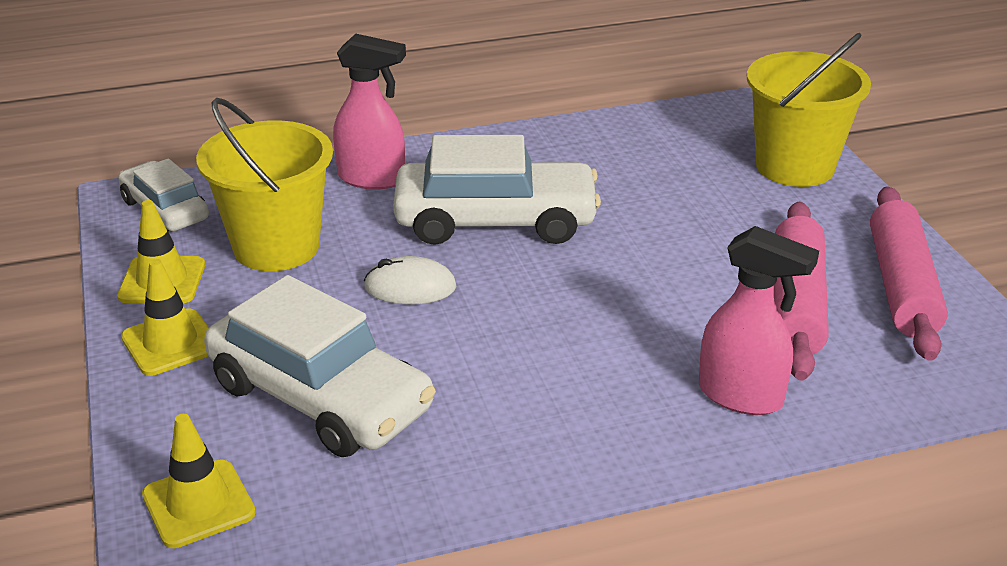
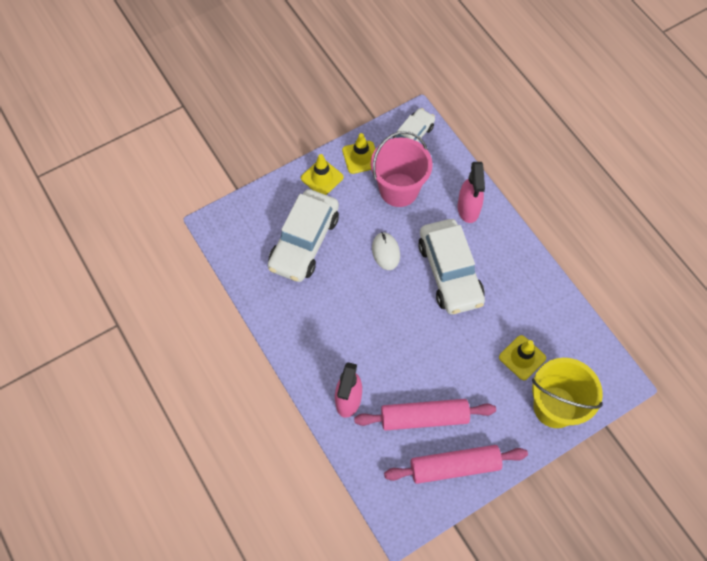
camera: 75 degrees right, 30 degrees up
yellow traffic cone [142,414,256,548] -> yellow traffic cone moved to [499,335,546,380]
yellow bucket [196,98,333,271] -> pink bucket [371,131,433,207]

